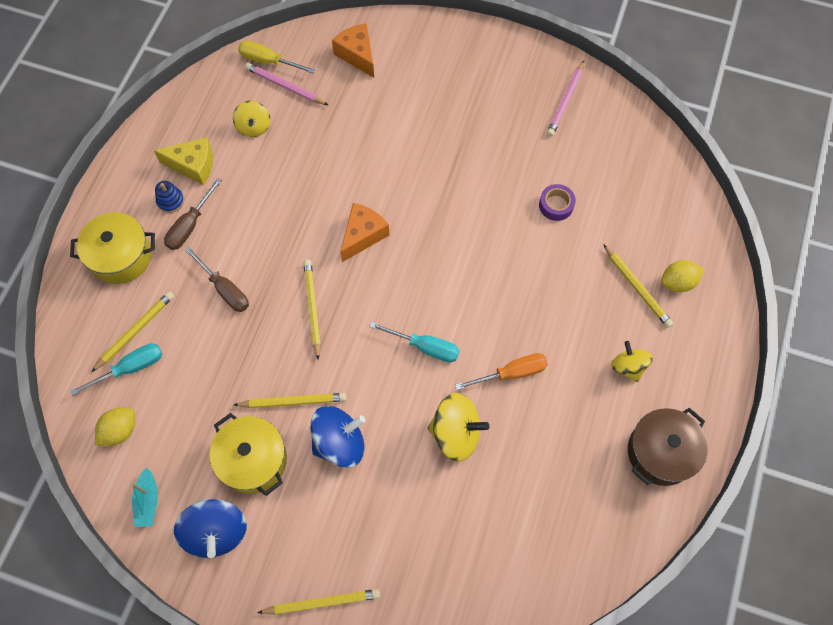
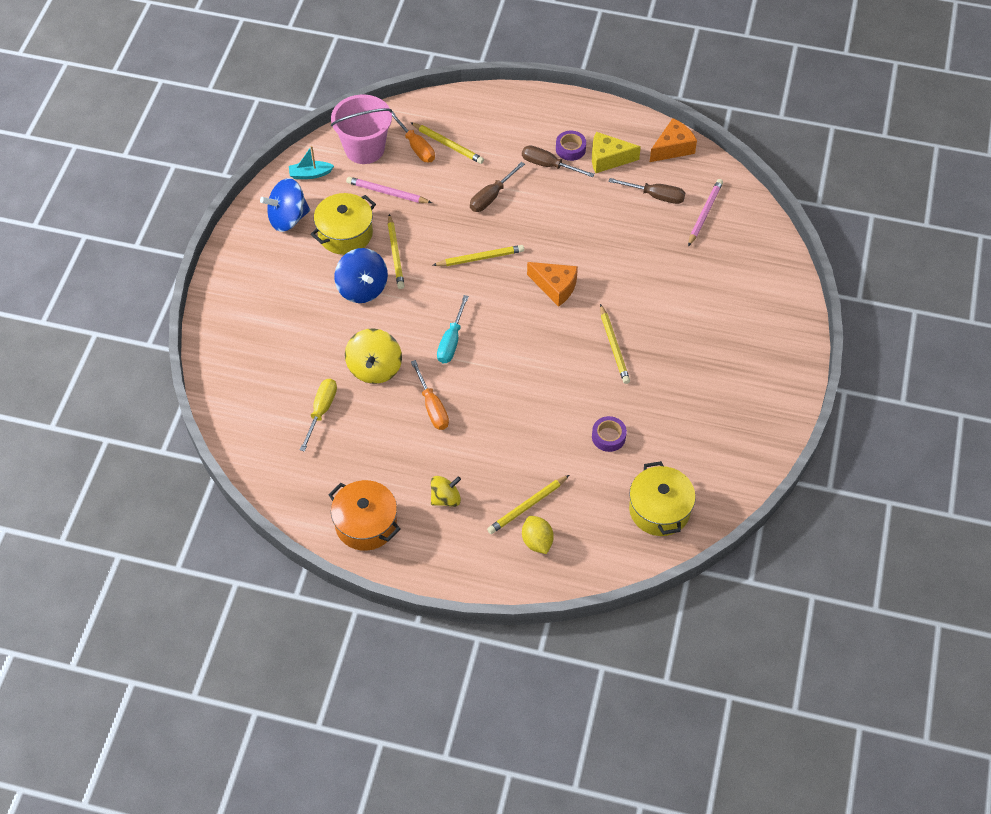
camera: 85 degrees right, 10 degrees down
yellow pot [70,212,155,284] -> yellow pot moved to [629,461,696,536]
turquoise screwdriver [70,343,162,396] -> orange screwdriver [392,111,435,162]
yellow lemon [95,408,135,446] -> pink bucket [331,95,392,164]
yellow cheese [154,137,213,185] -> yellow cheese turned 90 degrees clockwise [592,132,641,173]
blue stacking toy [155,181,184,213] -> purple tape [556,131,586,161]
yellow spinning top [233,101,270,137] -> brown screwdriver [609,178,685,204]
yellow screwdriver [238,40,315,74] -> yellow screwdriver moved to [300,379,337,452]
yellow pencil [257,589,380,615] -> yellow pencil moved to [600,304,630,384]
orange cheese [332,23,374,78] -> orange cheese moved to [650,118,697,162]
pink pencil [547,61,584,137] -> pink pencil moved to [346,177,432,203]
brown pot [628,408,708,486] -> orange pot [329,480,400,551]

